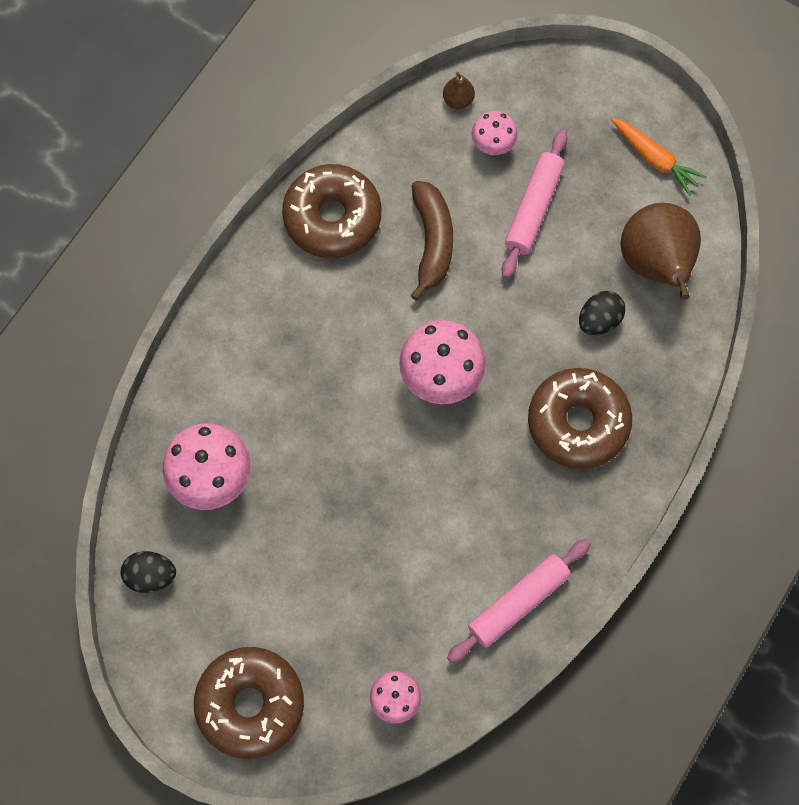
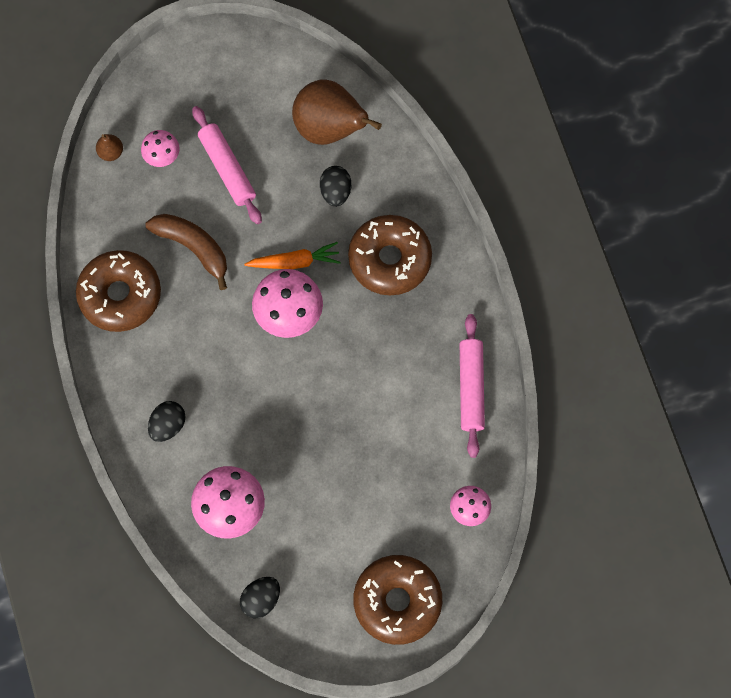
camera: 50 degrees left, 0 degrees up
orange carrot [611,118,706,196] -> orange carrot moved to [244,242,341,269]
none -> black egg [148,401,186,442]

